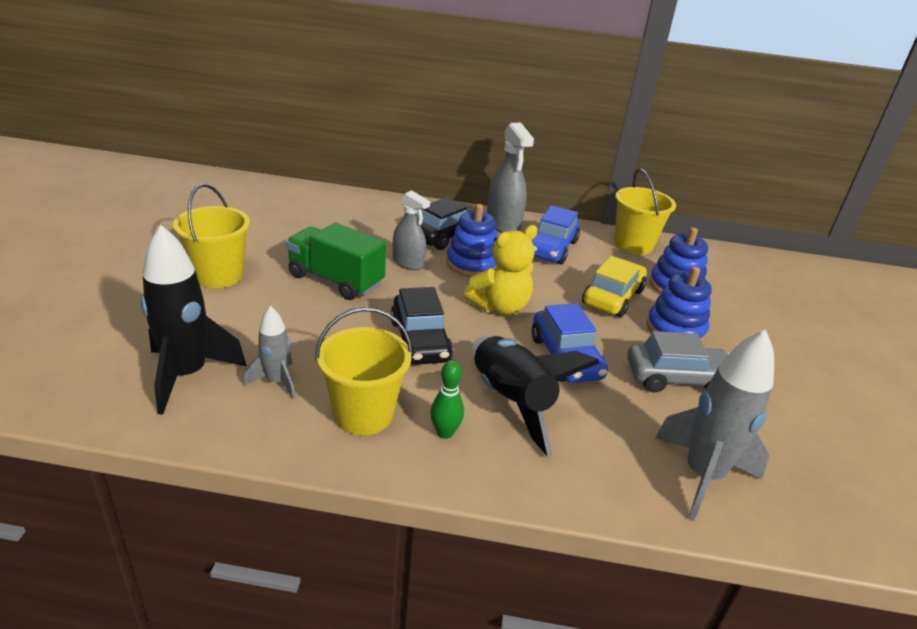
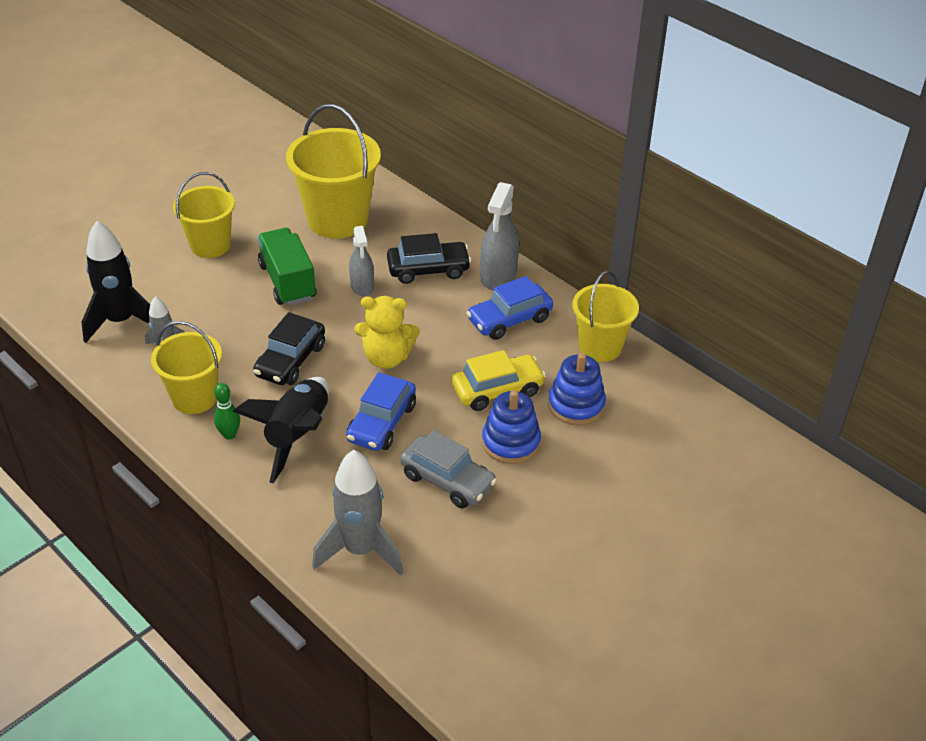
camera: 40 degrees right, 10 degrees up
blue stacking toy [446,204,498,277] -> none
none -> yellow bucket [286,104,381,239]

